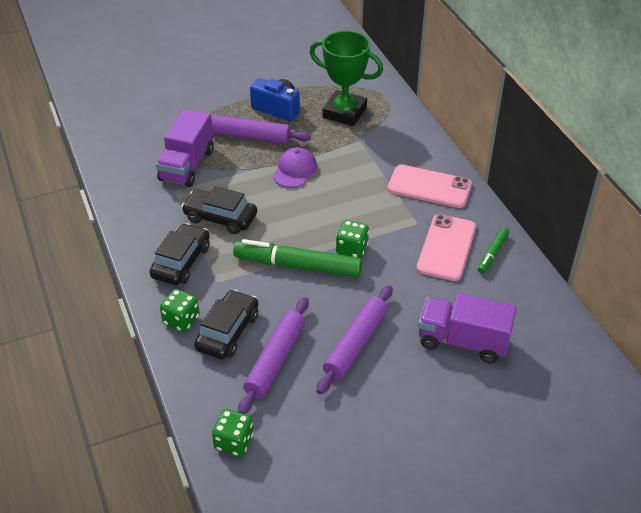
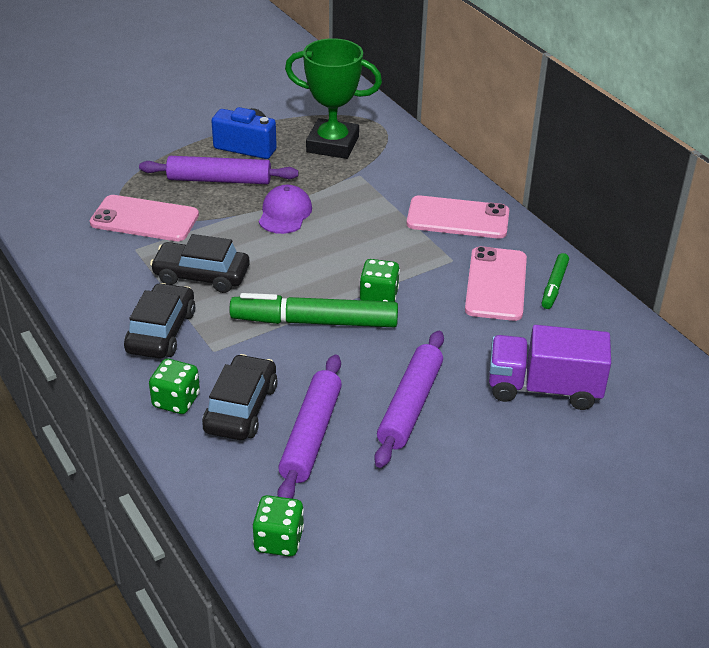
camera: 10 degrees left, 5 degrees down
purple truck [156,109,214,187] -> pink phone [90,195,199,241]

